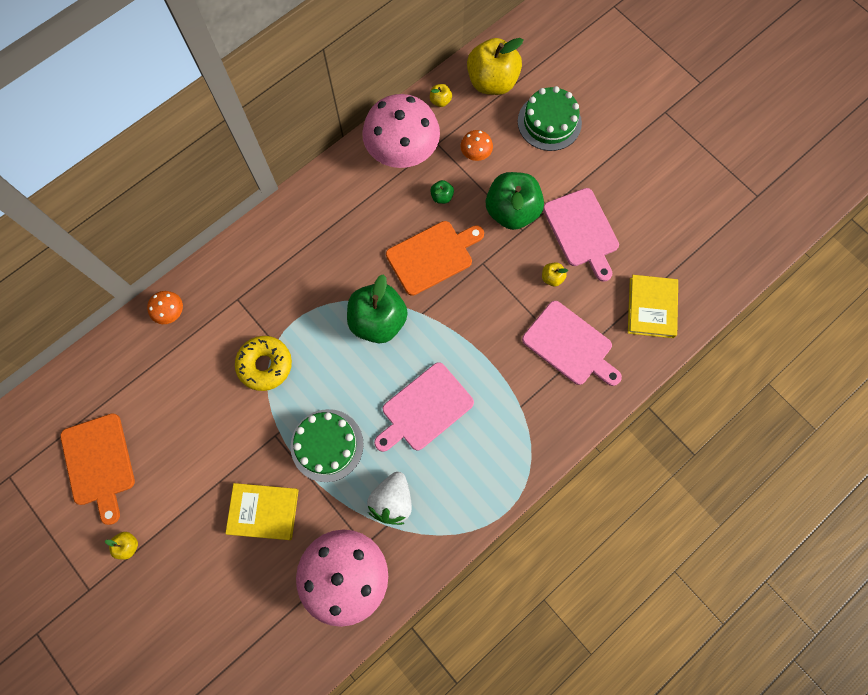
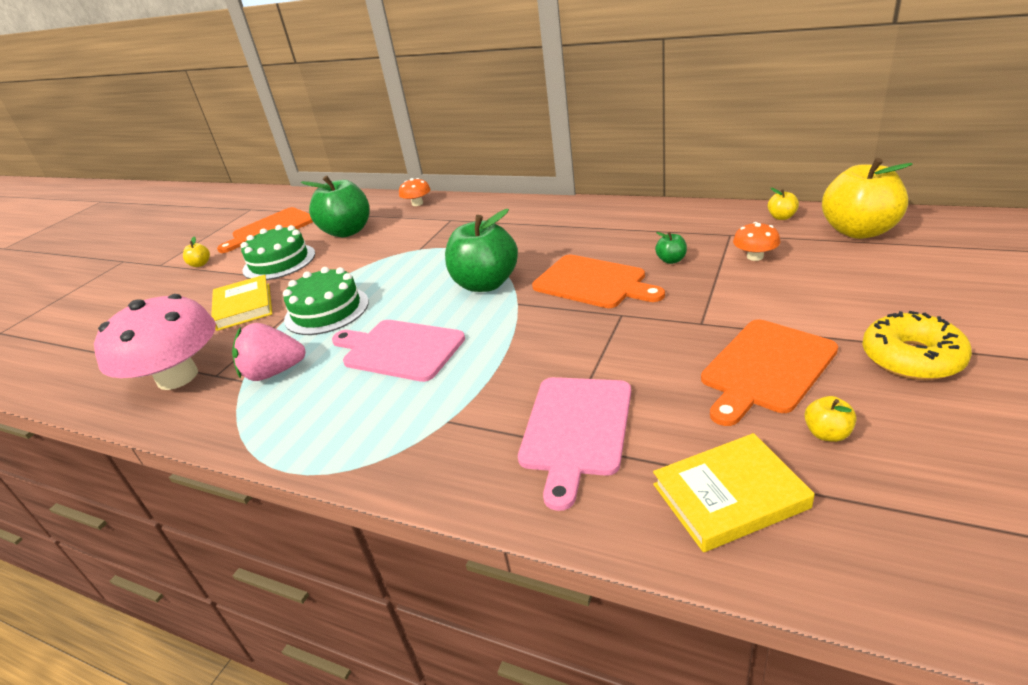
camera: 70 degrees right, 40 degrees down
yellow donut [235,336,292,391] -> yellow donut moved to [862,311,972,380]
pink mushroom [362,94,440,168] -> none
white strawberry [367,472,412,525] -> pink strawberry [232,323,306,381]
green apple [486,172,544,230] -> green apple moved to [301,176,370,237]
green cake [518,86,582,151] -> green cake moved to [240,225,315,280]
yellow apple [542,263,568,287] -> yellow apple moved to [804,396,857,442]
pink cutting board [543,188,619,282] -> orange cutting board [701,319,838,426]

